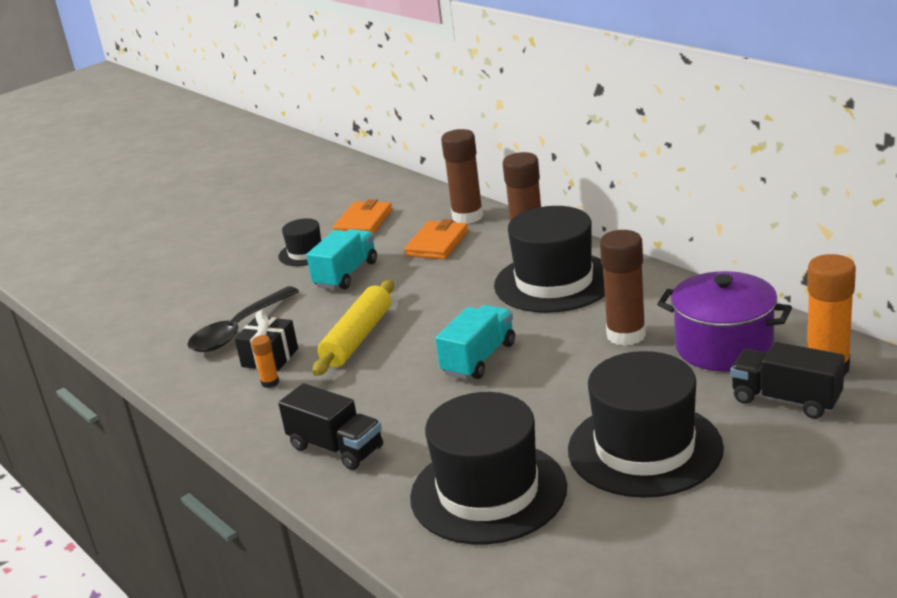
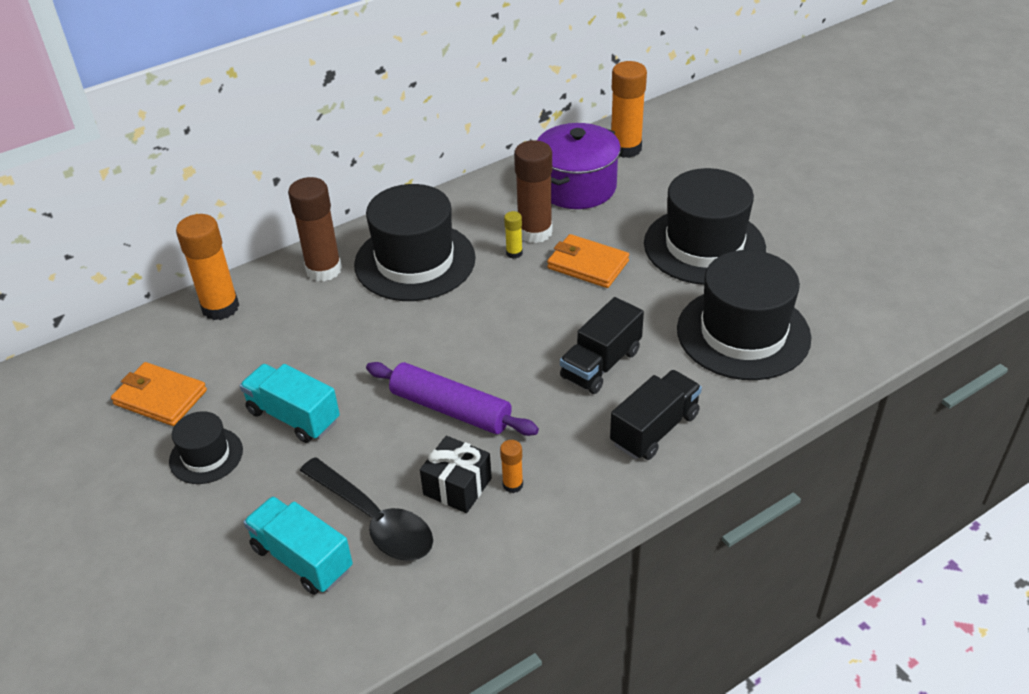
camera: 85 degrees left, 15 degrees up
yellow rolling pin [313,280,394,376] -> purple rolling pin [366,362,539,436]
orange wallet [404,219,468,259] -> orange wallet moved to [547,234,629,288]
turquoise truck [435,305,515,379] -> turquoise truck moved to [243,496,353,595]
brown glue stick [441,129,483,224] -> orange glue stick [176,214,239,320]
black truck [731,342,845,419] -> black truck moved to [560,297,644,394]
none -> yellow glue stick [504,211,523,259]

